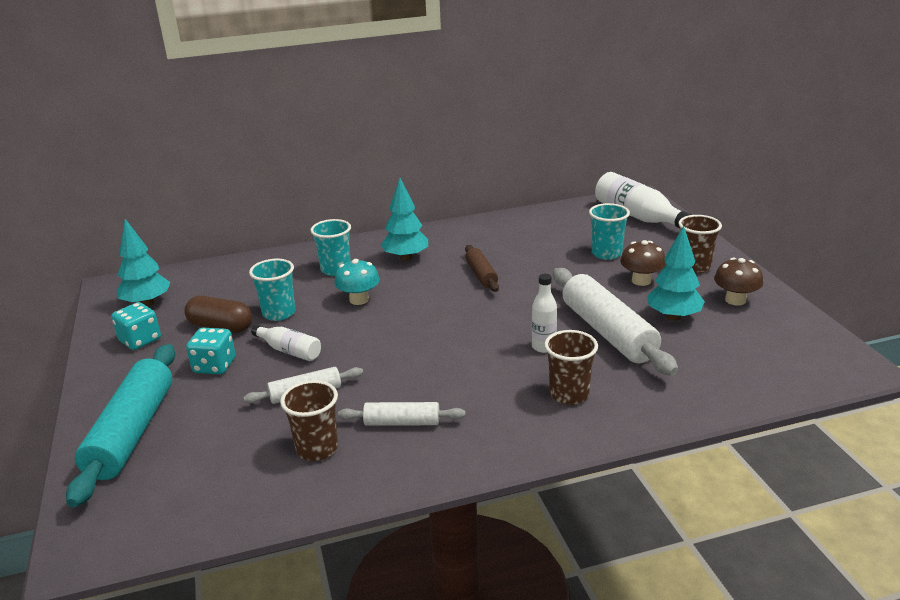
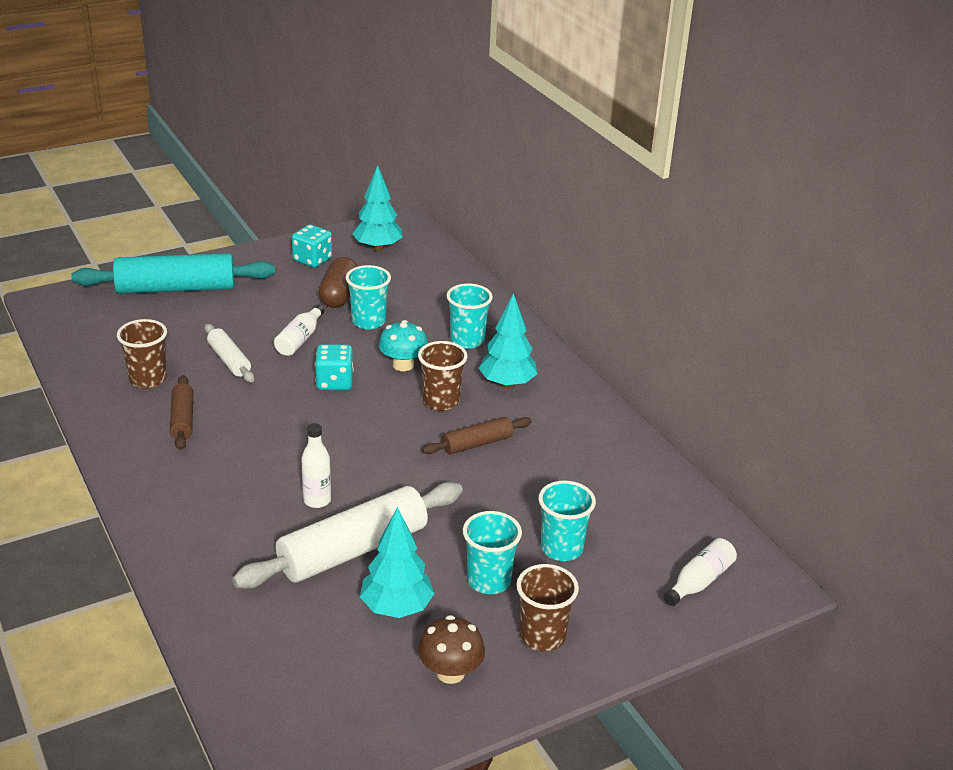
camera: 75 degrees right, 5 degrees up
turquoise dice [186,328,236,374] -> turquoise dice moved to [315,344,354,390]
white rolling pin [338,402,465,426] -> brown rolling pin [170,375,194,450]
brown cup [544,330,598,405] -> brown cup moved to [418,341,467,411]
white bottle [595,172,692,229] -> white bottle [663,538,737,606], size x0.57
brown mushroom [620,240,666,286] -> turquoise cup [463,511,522,594]

